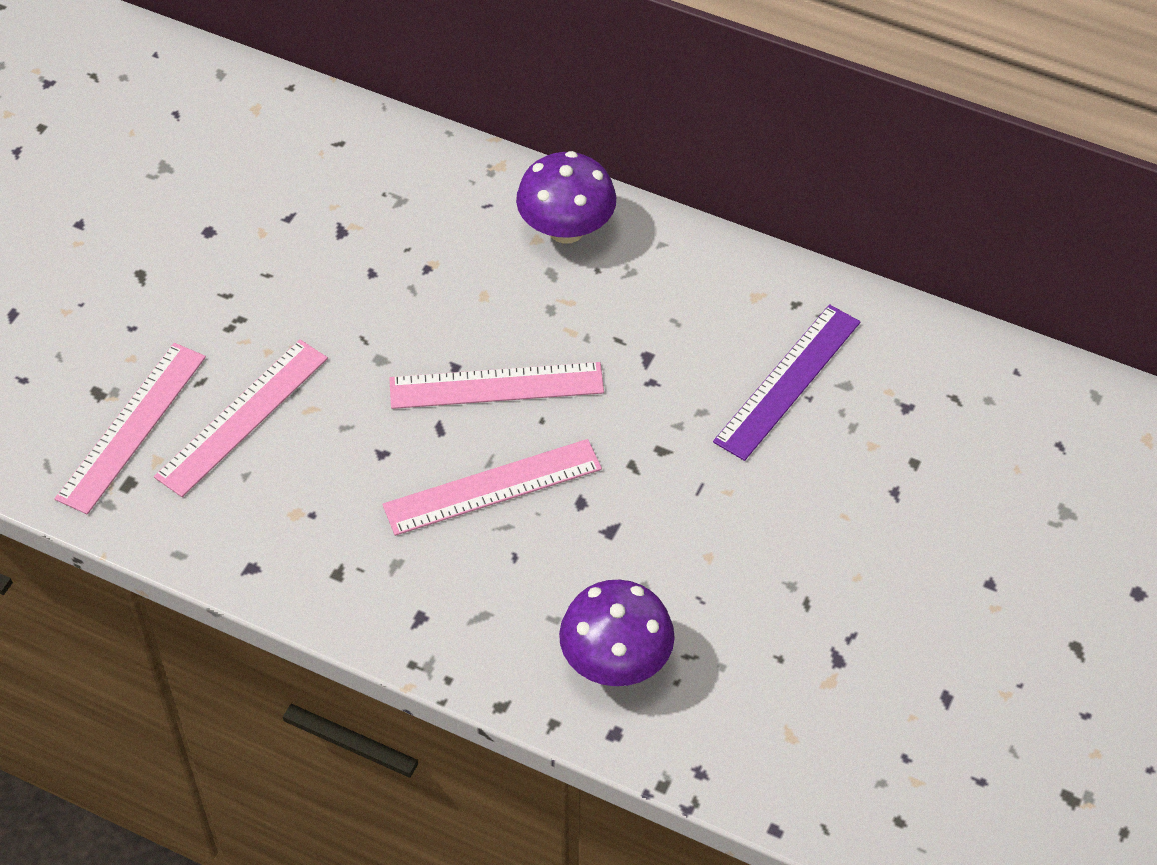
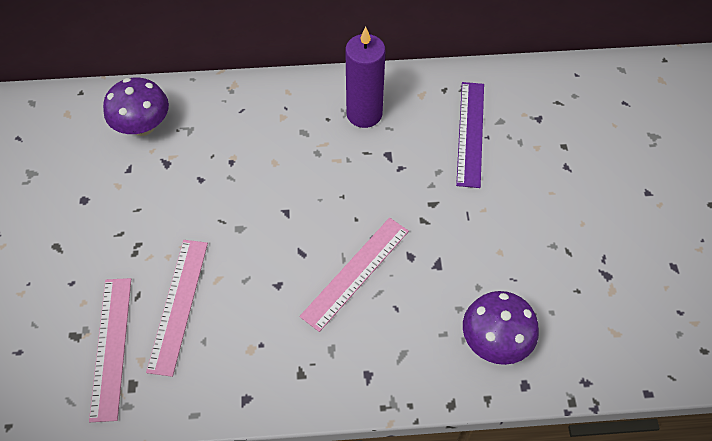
camera: 30 degrees left, 5 degrees up
pink ruler [389,362,604,409] -> none
purple mushroom [516,151,616,244] -> purple mushroom moved to [103,78,169,136]
none -> purple candle [345,27,385,128]

